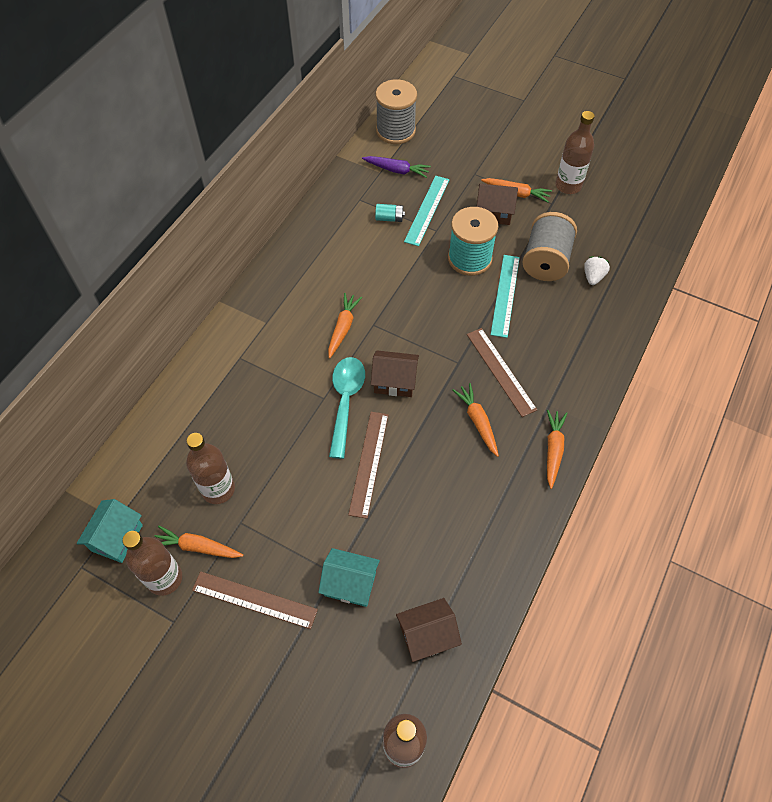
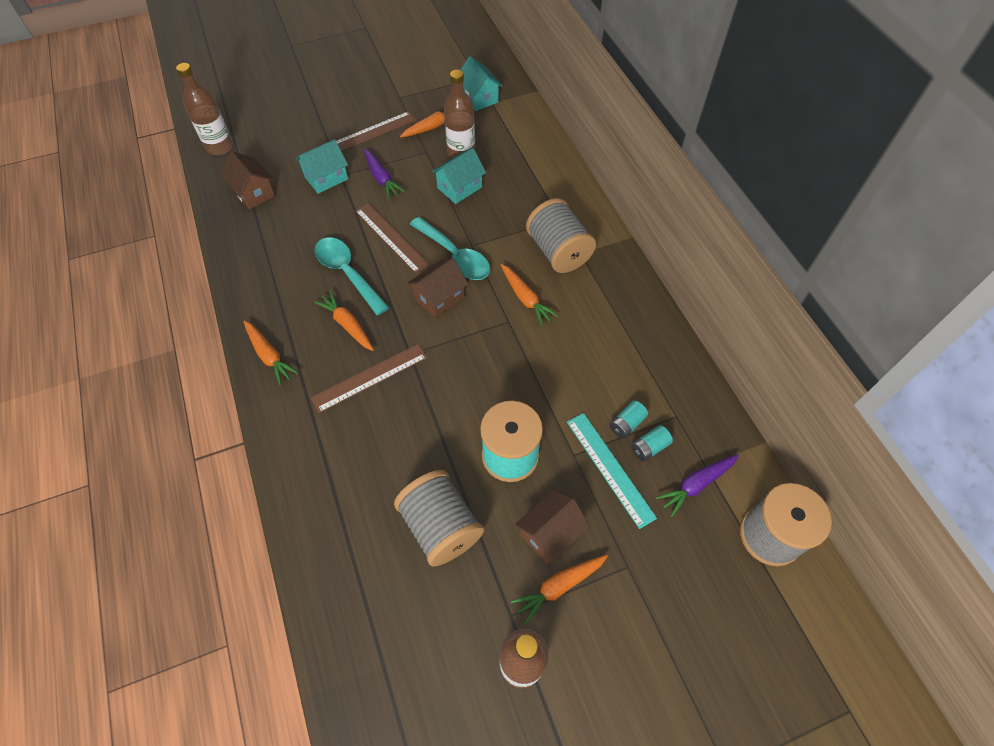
camera: 130 degrees right, 0 degrees up
brown bottle [123,531,182,596] -> none
brown house [396,598,462,662] -> brown house turned 60 degrees counterclockwise [221,151,275,209]
orange carrot [453,383,499,457] -> orange carrot turned 150 degrees counterclockwise [314,291,374,351]
brown ruler [467,328,537,417] -> brown ruler turned 45 degrees counterclockwise [311,344,427,413]
turquoise ruler [491,255,520,338] -> none
white strawberry [584,257,610,285] -> none
none -> turquoise spoon [315,237,389,315]
none -> purple carrot [364,149,405,199]
none -> turquoise house [431,148,486,204]
none -> grey spool [526,198,596,273]
none -> turquoise battery [631,425,673,462]

